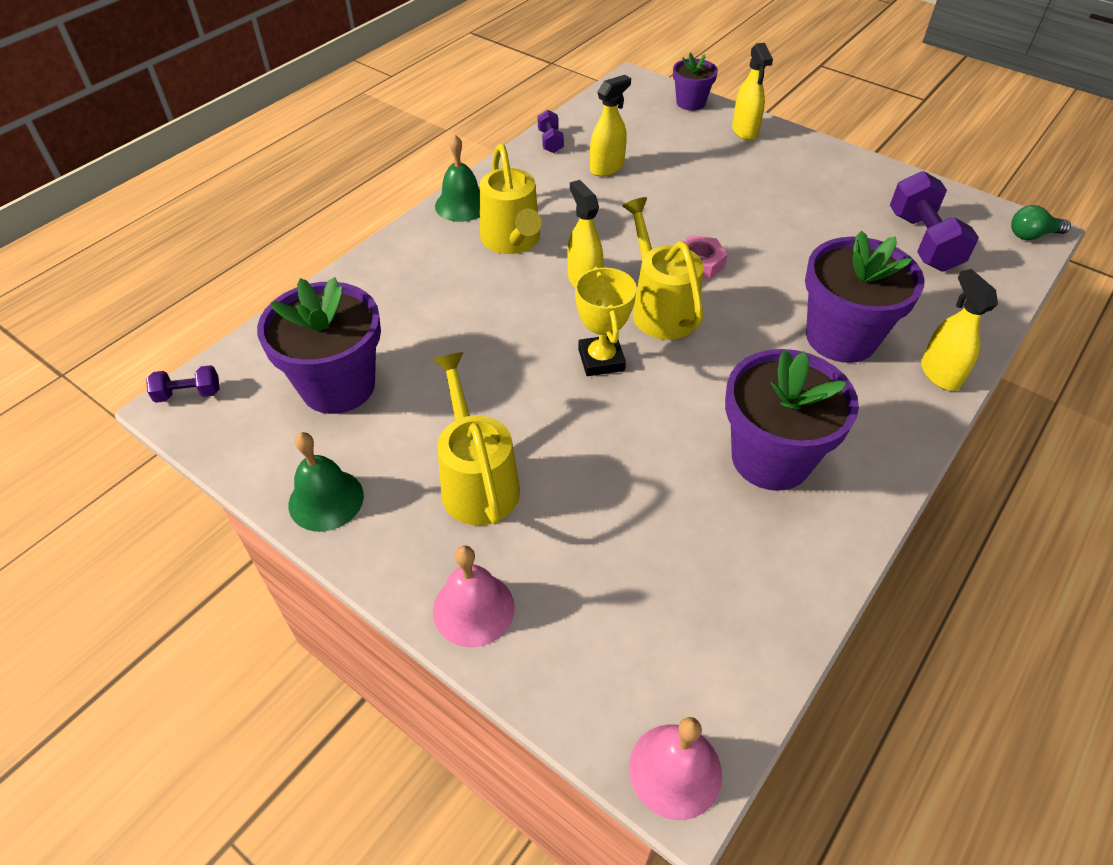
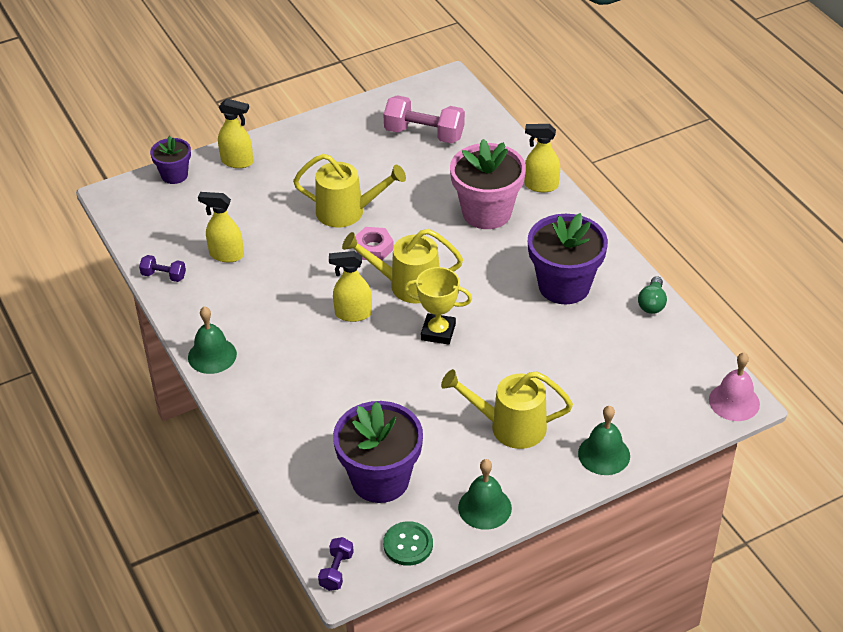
camera: 65 degrees left, 5 degrees down
pink bell [433,546,515,647] -> green bell [578,406,630,475]
yellow watering can [479,144,542,254] -> yellow watering can moved to [293,154,406,227]
yellow spray bottle [590,75,631,176] -> yellow spray bottle turned 60 degrees counterclockwise [198,192,244,262]
purple flower pot [805,231,925,363] -> pink flower pot [450,139,526,229]
purple dumbbell [890,171,979,272] -> pink dumbbell [383,95,465,144]
green light bulb [1011,205,1071,240] -> green light bulb moved to [638,276,667,314]
none -> green button [383,521,433,566]

